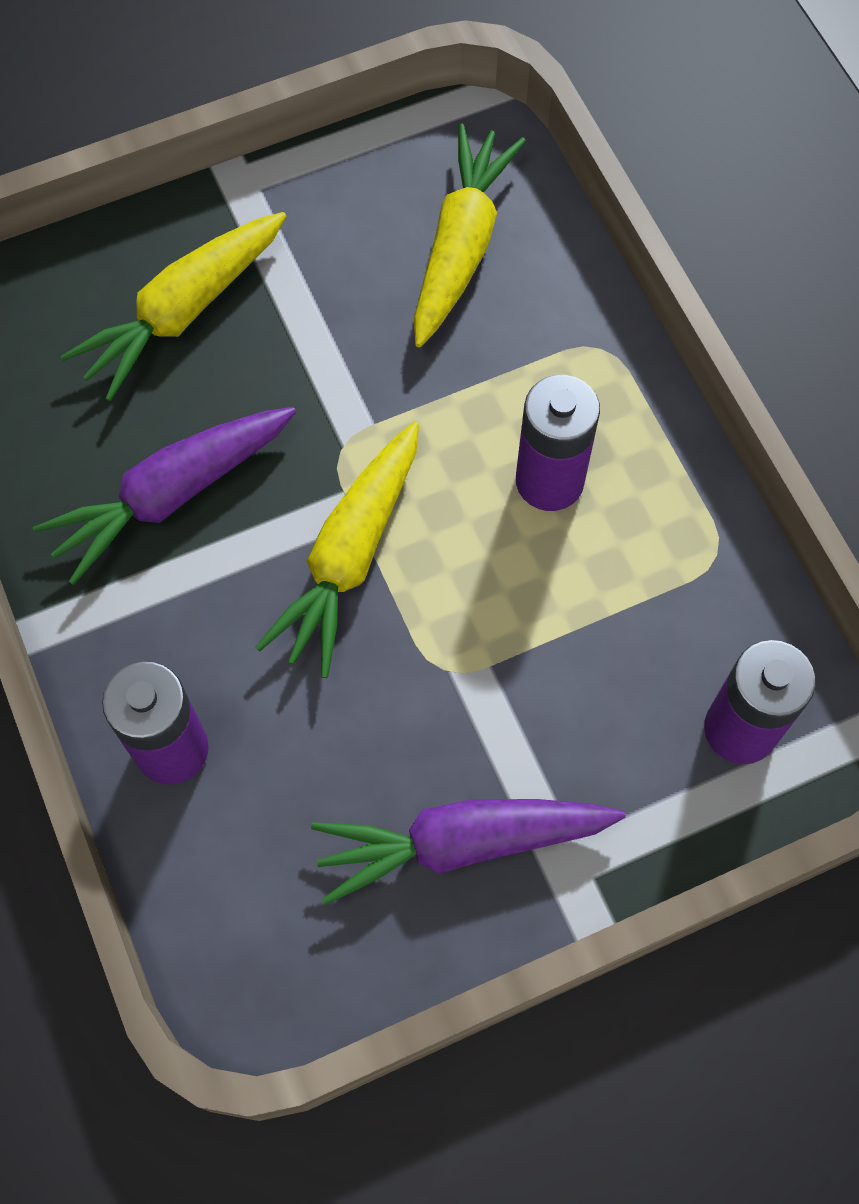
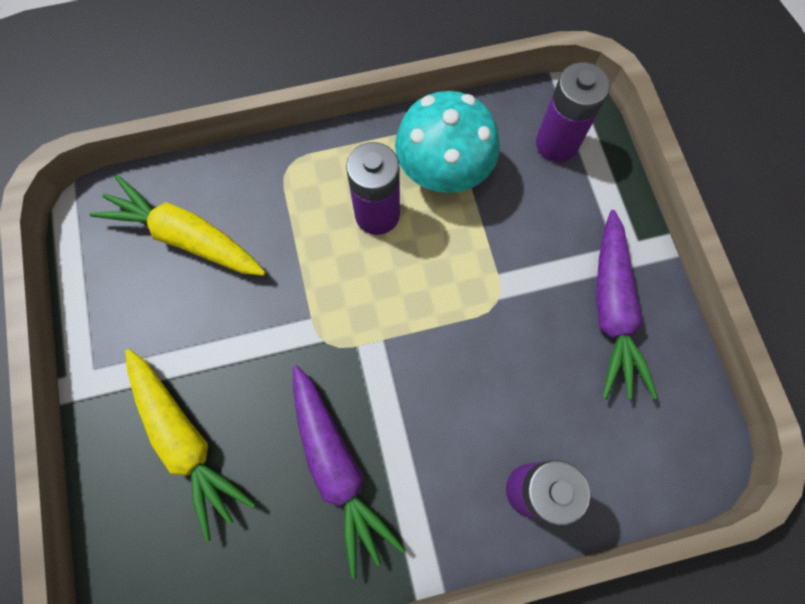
camera: 80 degrees left, 5 degrees up
yellow carrot [256,422,419,678] -> none
none -> turquoise mushroom [395,91,500,193]

